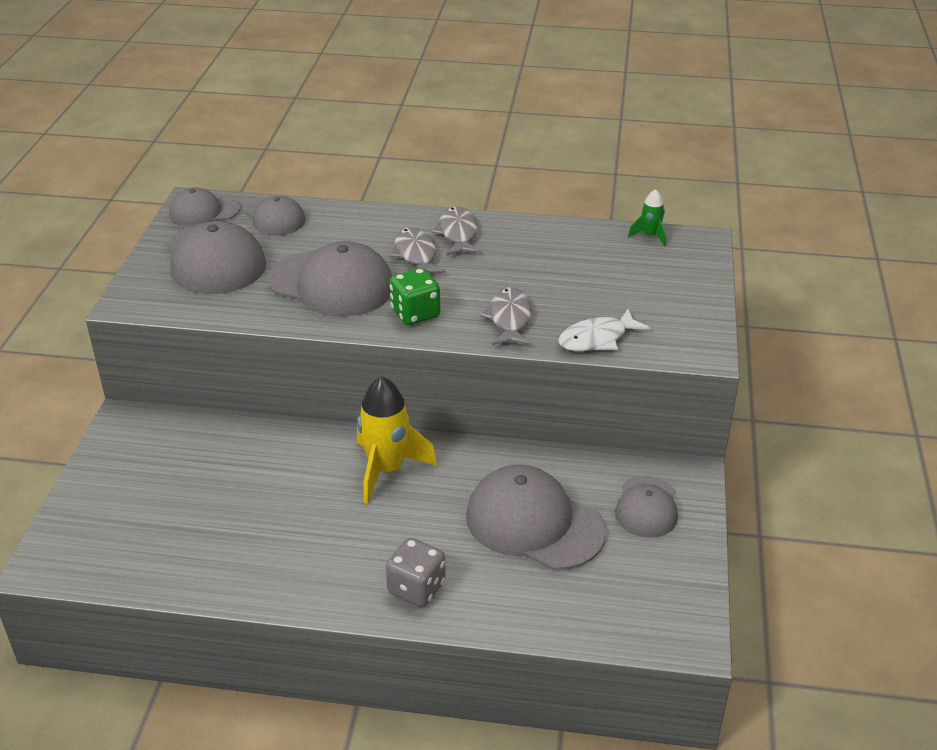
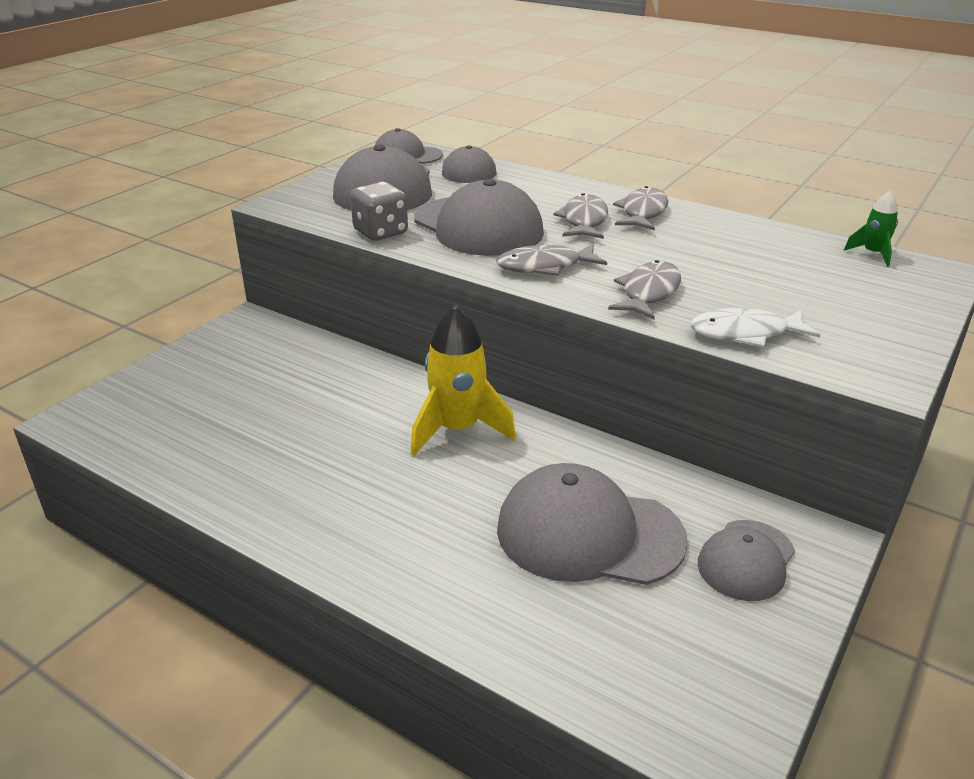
camera: 25 degrees right, 5 degrees down
grey dice [386,538,446,607] -> grey dice moved to [350,182,408,241]
green dice [389,268,440,325] -> grey fish [496,244,607,276]
grey cap [466,465,606,570] -> grey cap turned 45 degrees counterclockwise [497,463,688,585]

